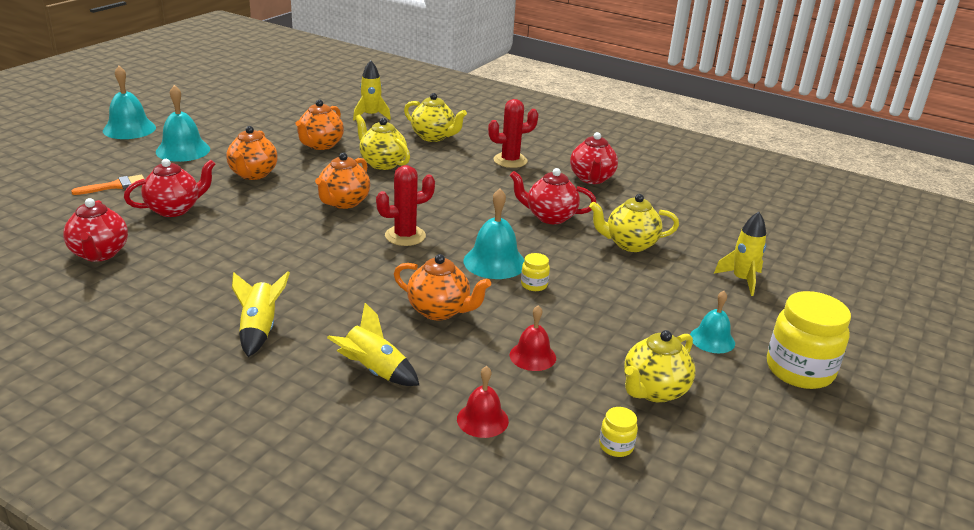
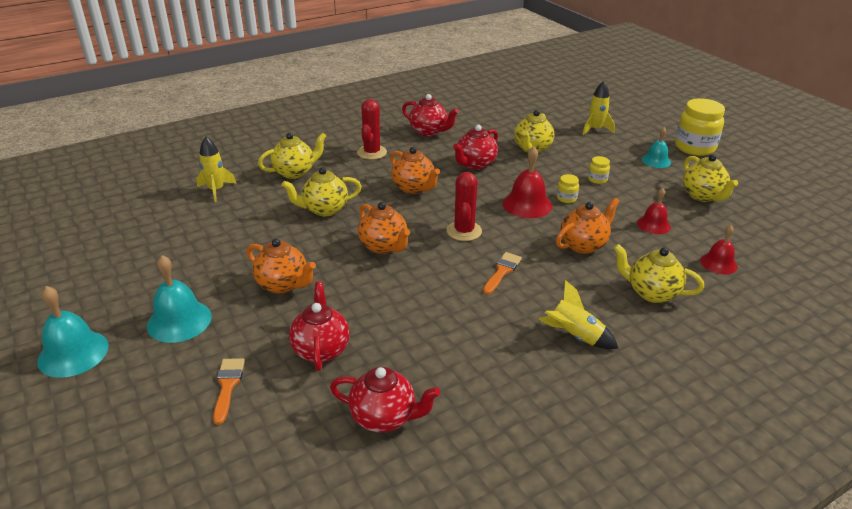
camera: 60 degrees left, 5 degrees up
orange teapot [296,100,344,150] -> orange teapot moved to [390,147,440,194]
yellow rocket [327,303,419,386] -> yellow teapot [614,244,704,303]
turquoise bell [463,189,524,279] -> red bell [502,146,552,218]
yellow jar [599,407,638,457] -> yellow jar moved to [588,156,610,184]
none -> orange brush [483,252,522,295]

